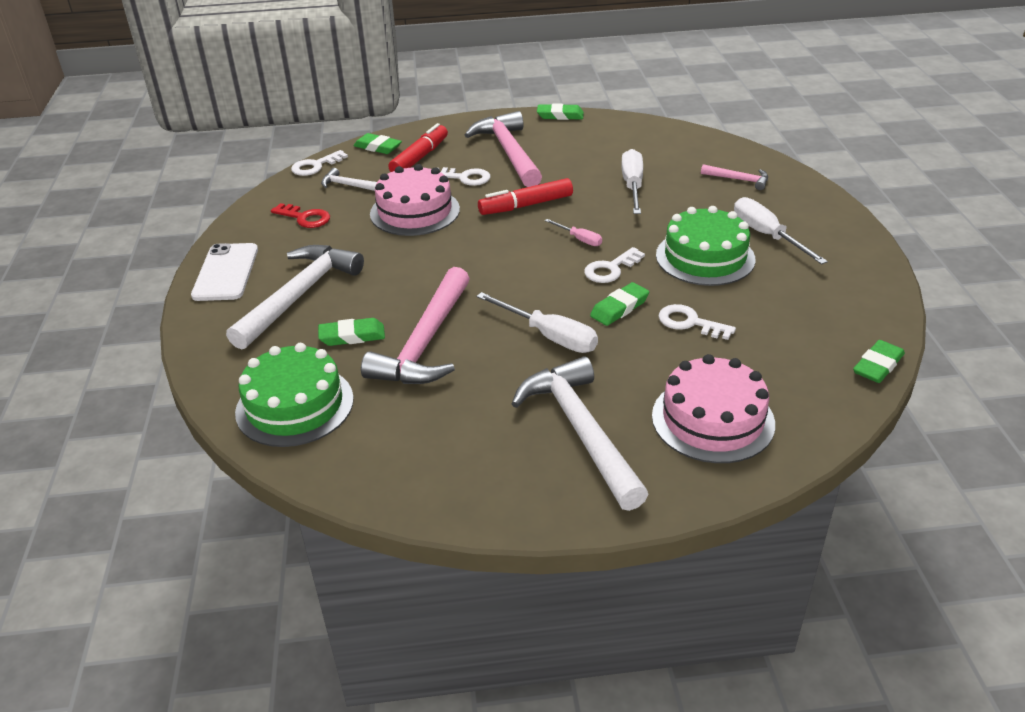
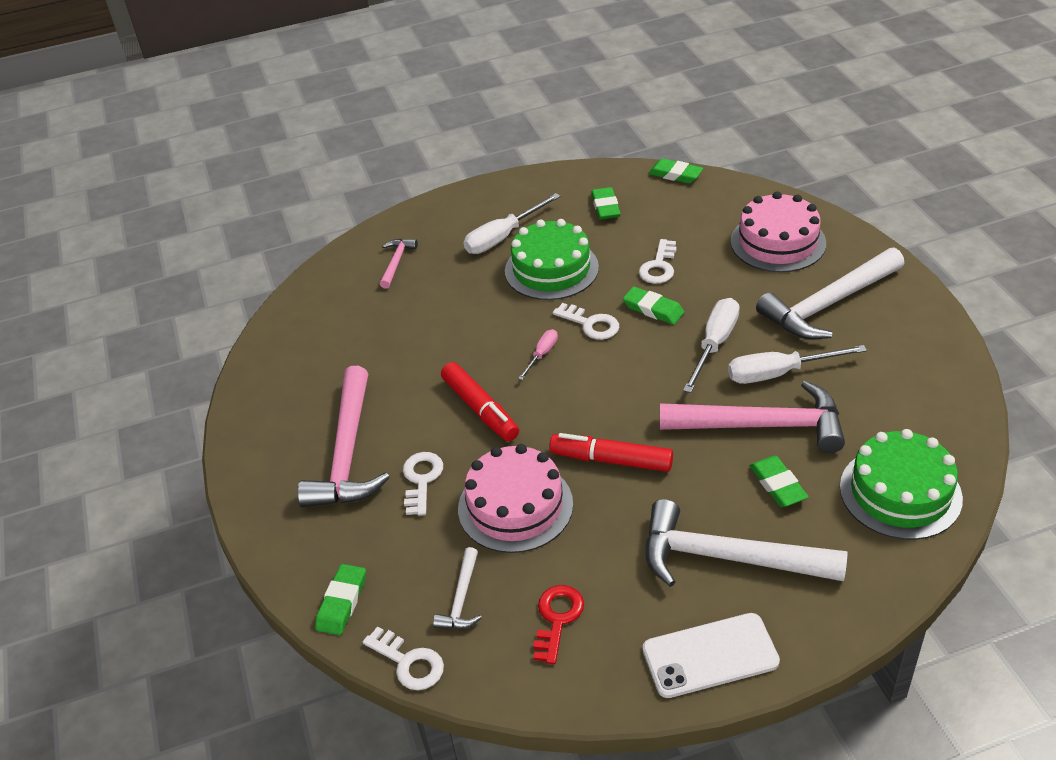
camera: 100 degrees left, 5 degrees up
red marker [388,123,448,172] -> red marker moved to [549,433,673,472]
pink hammer [465,111,542,187] -> pink hammer turned 60 degrees counterclockwise [297,366,390,507]
green eraser [537,104,584,120] -> green eraser moved to [591,187,621,220]
white screwdriver [621,149,643,214] -> white screwdriver moved to [728,345,867,384]

